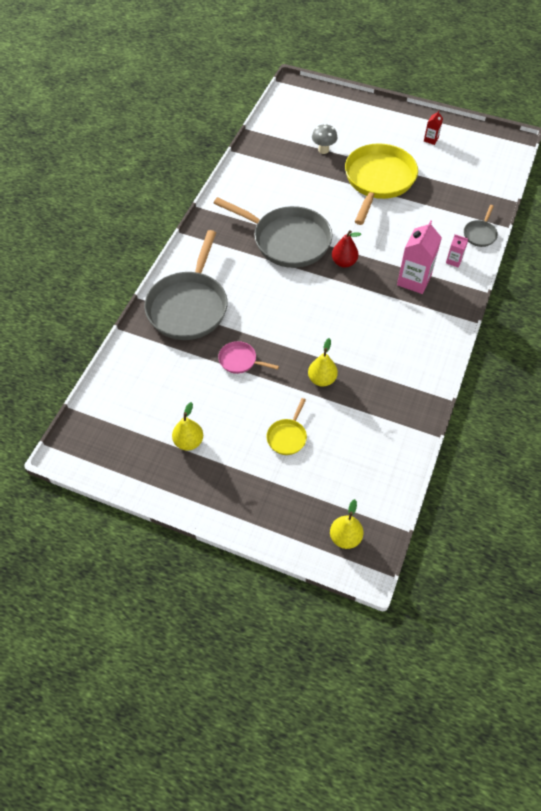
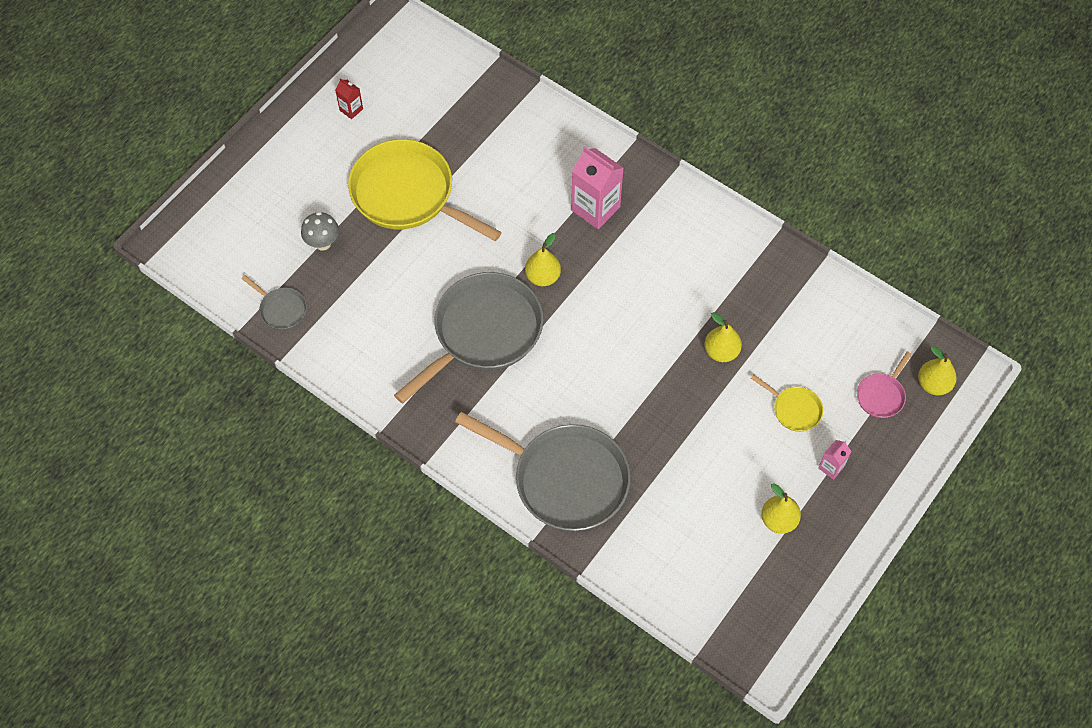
camera: 75 degrees left, 5 degrees up
pink pan [218,341,279,374] -> pink pan moved to [857,351,912,418]
red pear [332,230,361,268] -> yellow pear [525,233,561,286]
pink carton [446,234,468,267] -> pink carton moved to [818,440,852,480]
grey pan [464,205,498,247] -> grey pan moved to [241,275,307,330]

